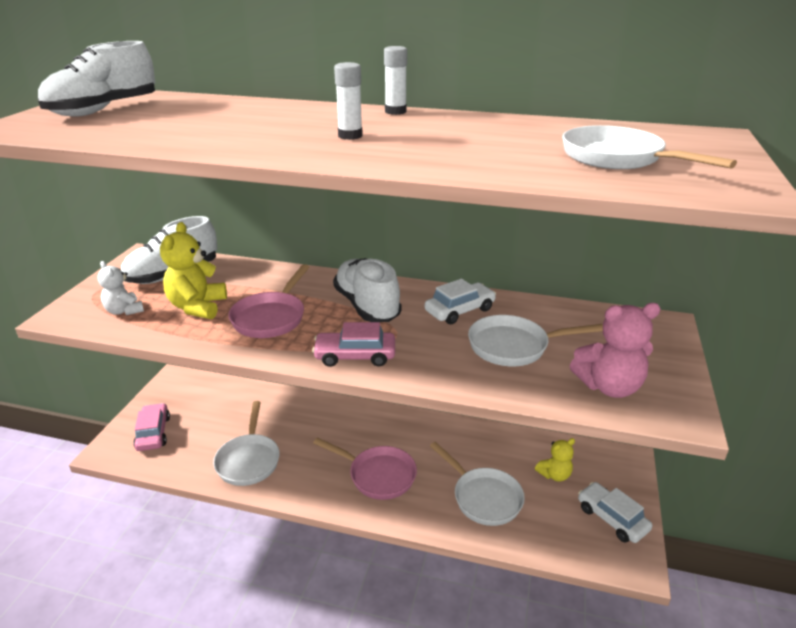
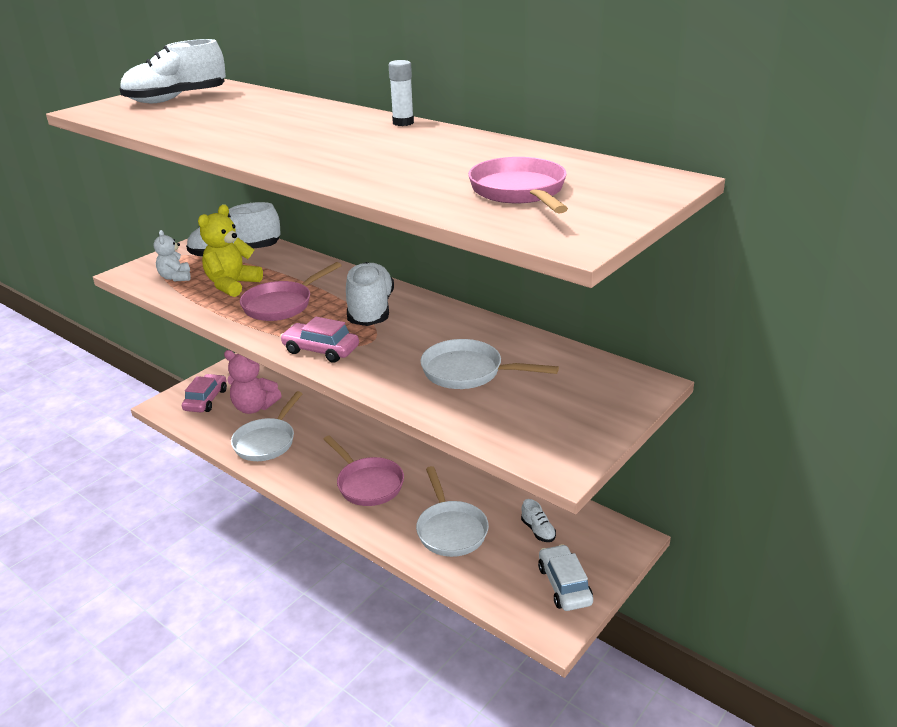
camera: 25 degrees right, 0 degrees up
white glue stick [334,62,363,140] -> none
white car [425,279,496,324] -> none
yellow teddy bear [535,438,575,482] -> white shoe [521,499,556,542]
white pan [562,125,737,169] -> pink pan [468,157,568,213]
pink teddy bear [570,303,661,398] -> pink teddy bear moved to [224,350,282,414]

